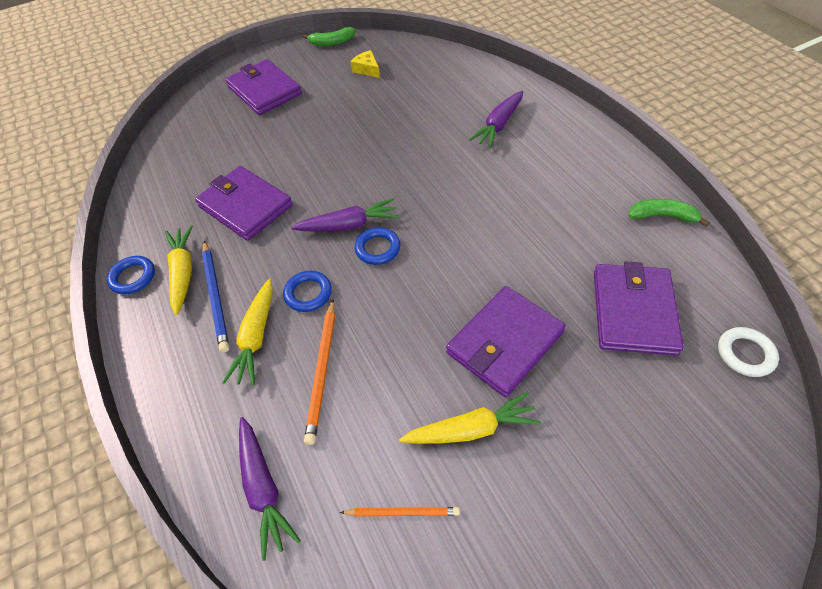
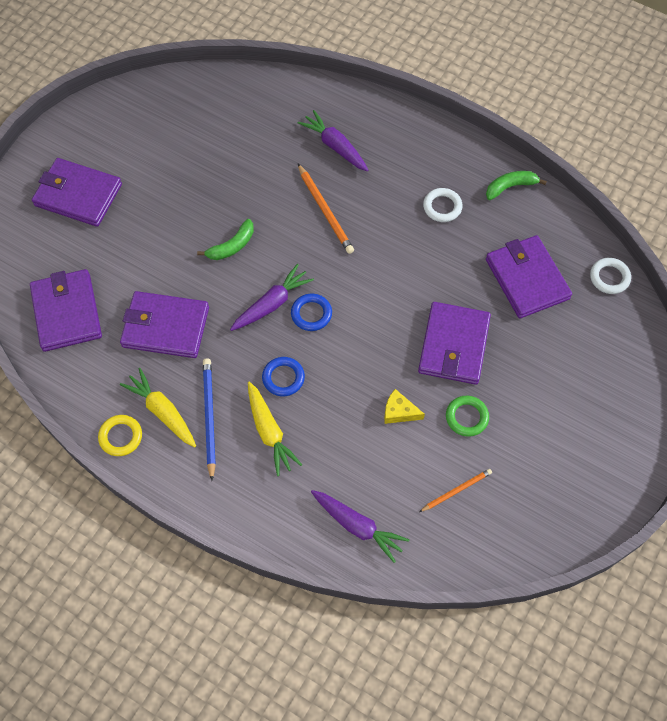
camera: 35 degrees left, 10 degrees up
blue ring [107,256,155,295] -> yellow ring [98,415,142,456]
blue pencil [202,241,229,352] -> blue pencil turned 135 degrees counterclockwise [203,358,216,481]
green banana [303,27,355,46] -> green banana moved to [197,219,254,260]
orange pencil [304,299,335,445] -> orange pencil moved to [298,164,354,254]
yellow cheese [350,50,380,78] -> yellow cheese moved to [384,389,425,424]
yellow carrot [399,392,541,444] -> green ring [446,396,489,437]
purple carrot [469,91,523,148] -> purple carrot turned 135 degrees clockwise [297,110,369,171]
none -> purple wallet [30,269,102,352]
none -> white ring [423,188,463,222]

